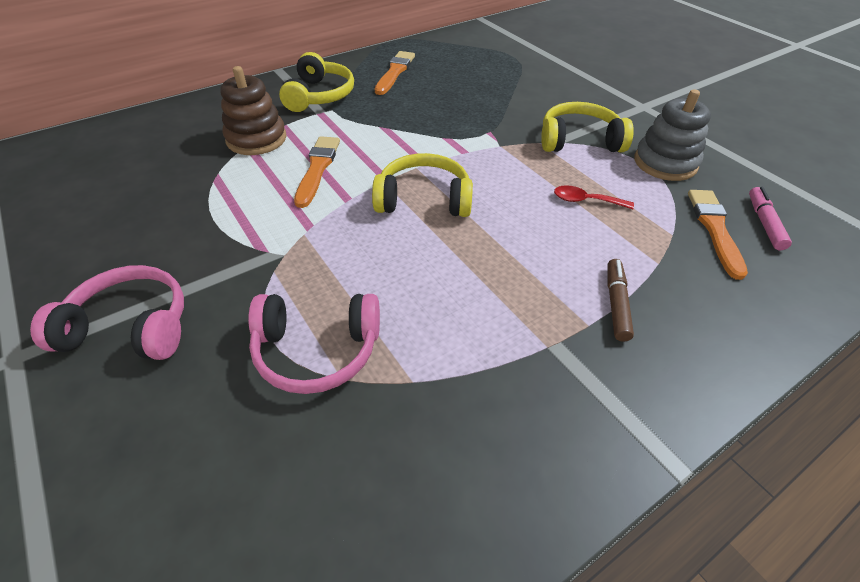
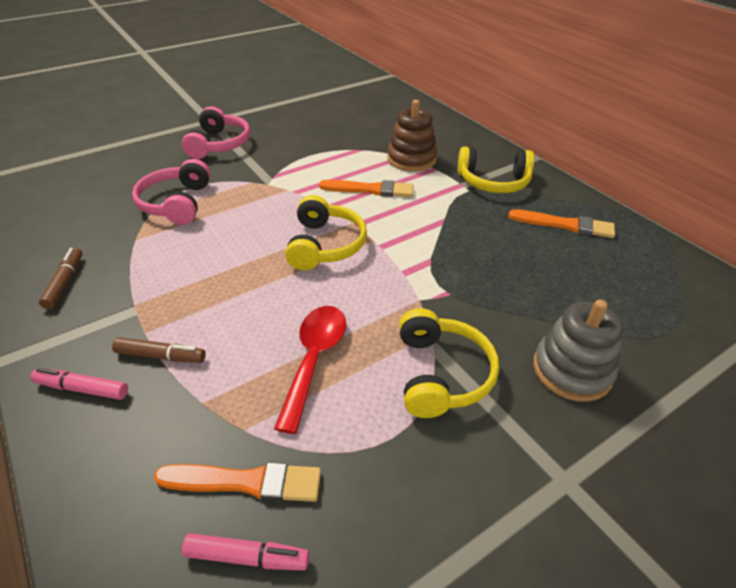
camera: 90 degrees right, 5 degrees down
red spoon [554,185,634,209] -> red spoon [274,306,346,434], size x1.70
grey stacking toy [634,89,711,181] -> grey stacking toy moved to [533,299,623,402]
none -> pink marker [31,368,128,400]
none -> brown marker [39,248,82,309]

